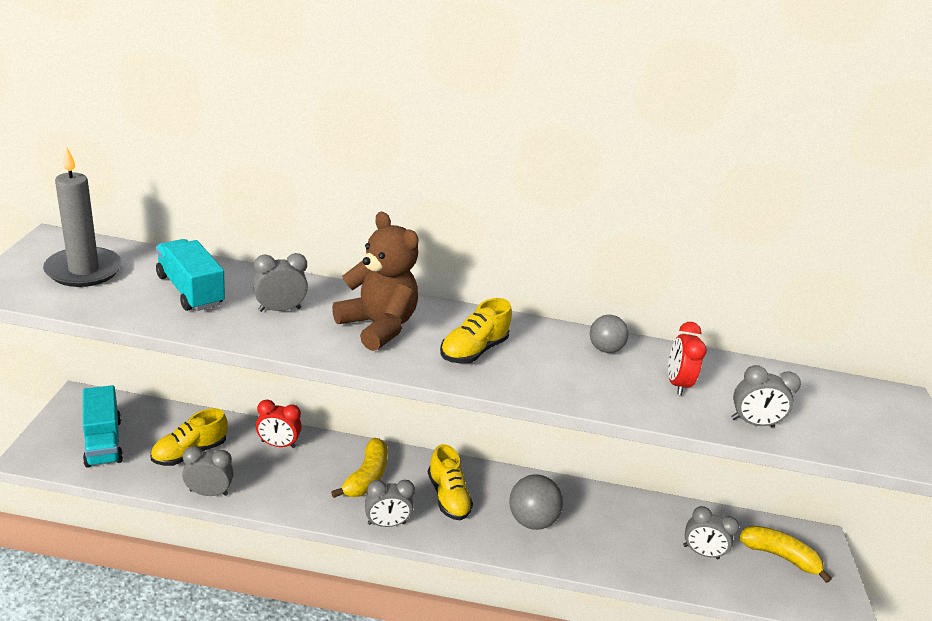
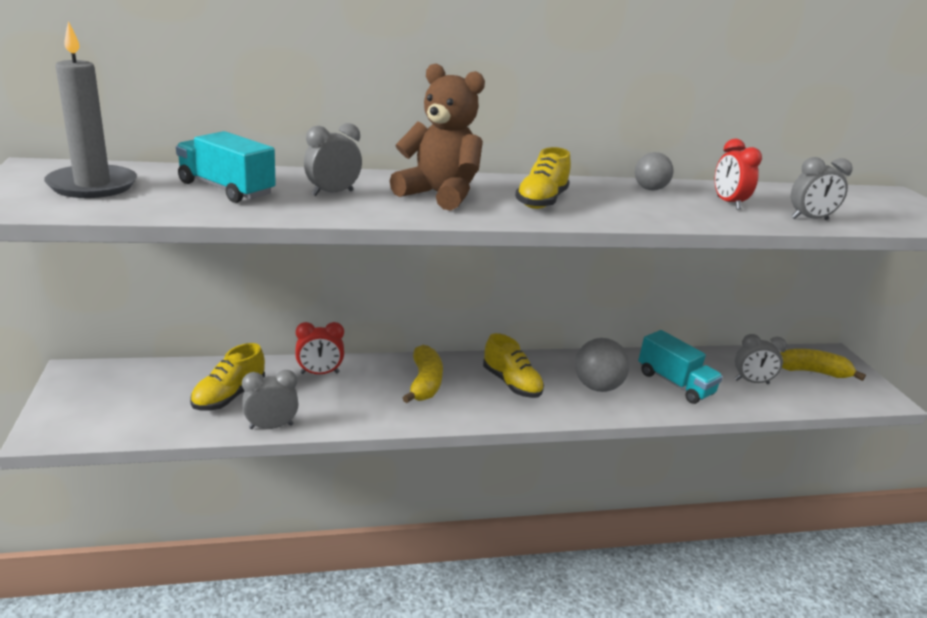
camera: 15 degrees left, 5 degrees down
turquoise truck [83,385,123,468] -> turquoise truck moved to [638,330,723,404]
grey clock [365,480,415,527] -> none

